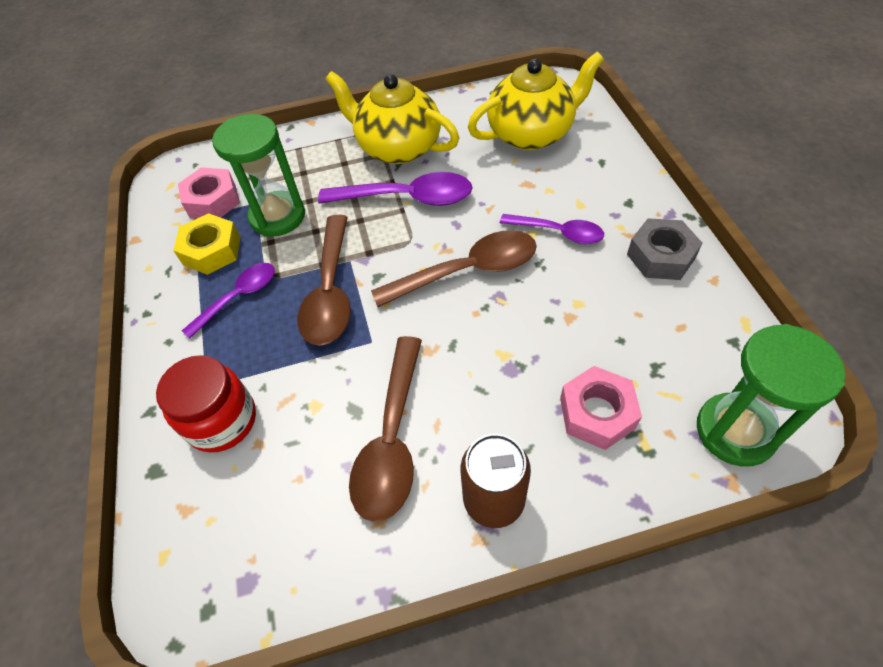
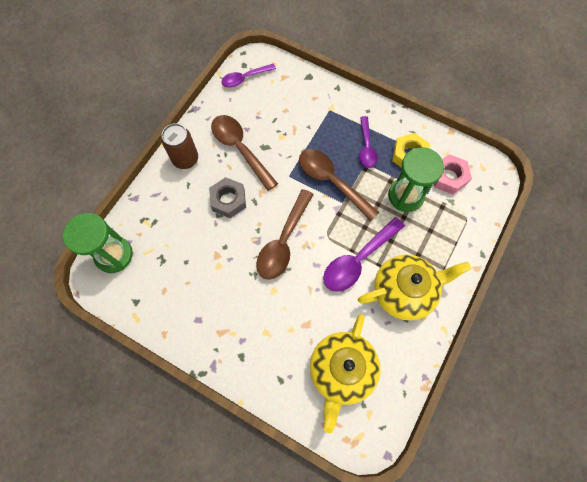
camera: 130 degrees right, 15 degrees up
red jar [156,355,256,452] -> none
purple spoon [500,214,604,244] -> purple spoon moved to [221,63,276,88]
pink nut [560,366,642,450] -> none
grey nut [627,218,702,280] -> grey nut moved to [209,177,246,218]

